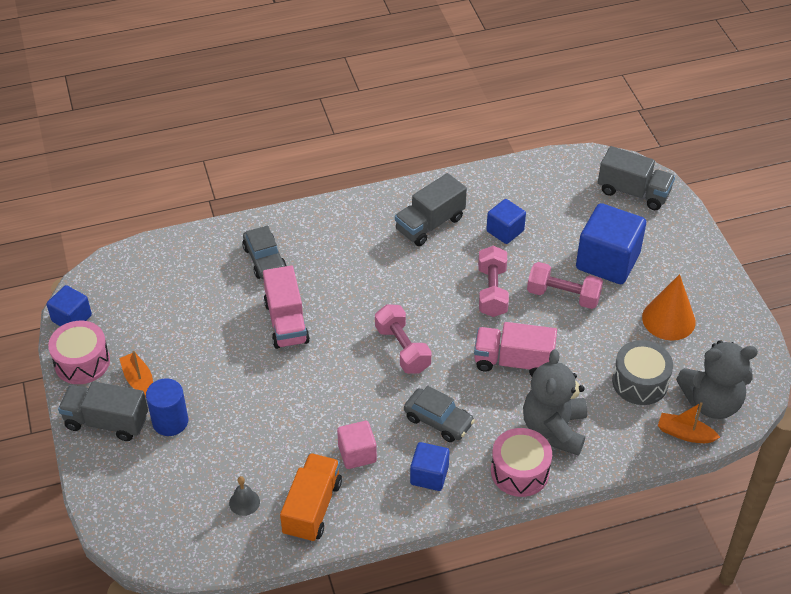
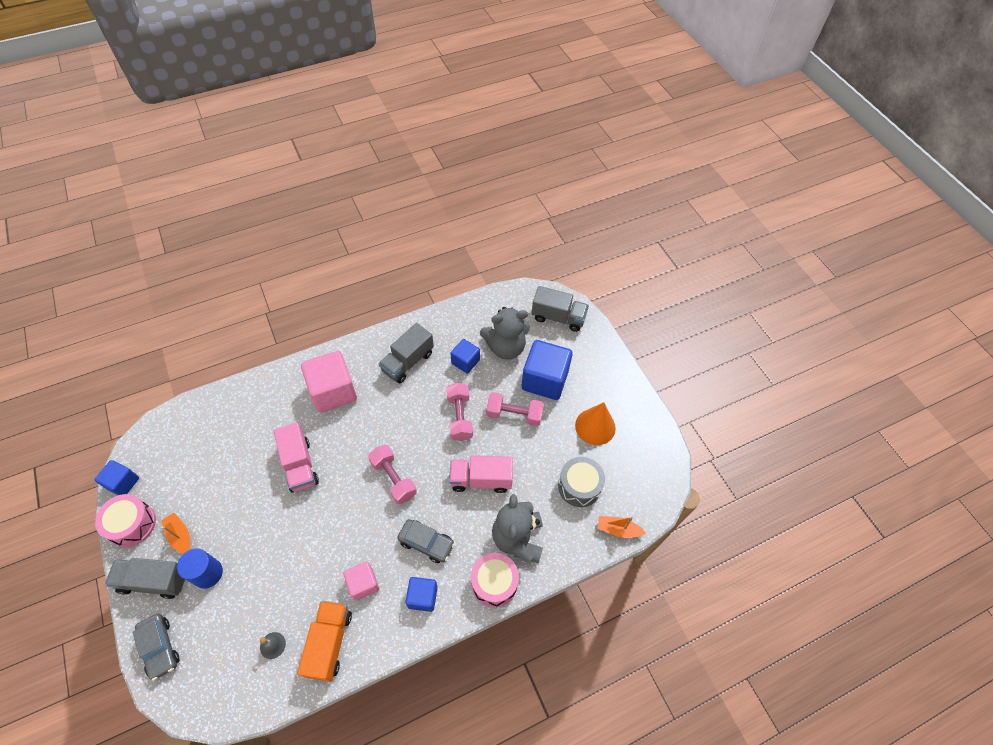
camera: 10 degrees left, 10 degrees up
grey car [242,225,287,279] -> grey car moved to [133,614,179,681]
grey teddy bear [676,340,758,419] -> grey teddy bear moved to [480,307,530,360]
none -> pink cube [301,351,357,413]

